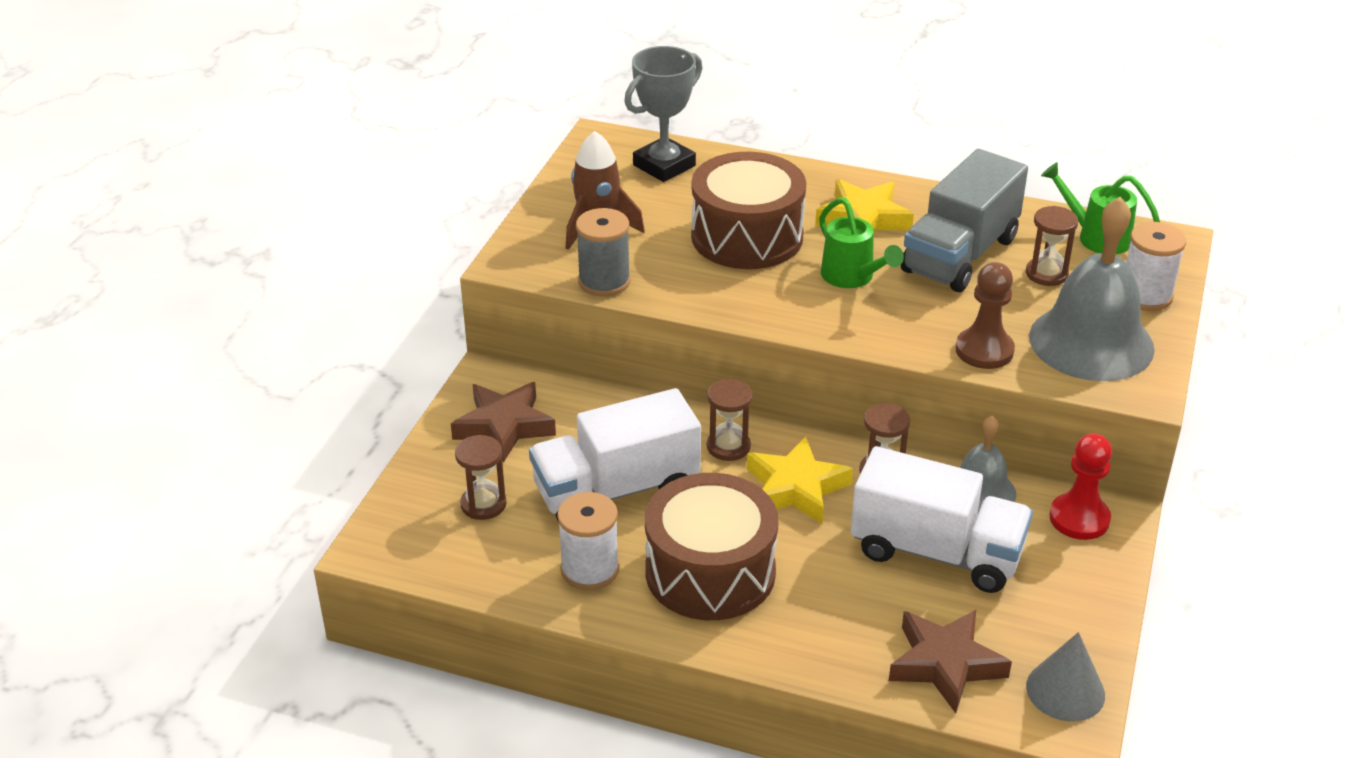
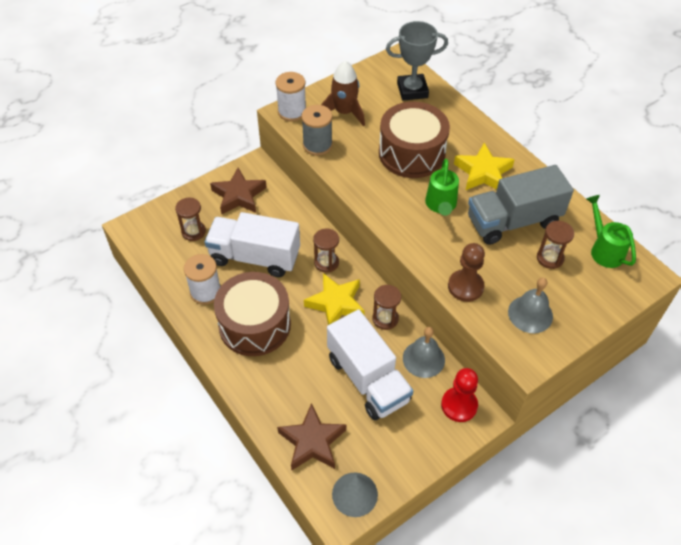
camera: 35 degrees right, 15 degrees up
grey bell [1029,197,1155,381] -> grey bell [508,277,553,333], size x0.57
white spool [1126,222,1186,311] -> white spool moved to [275,72,306,121]

